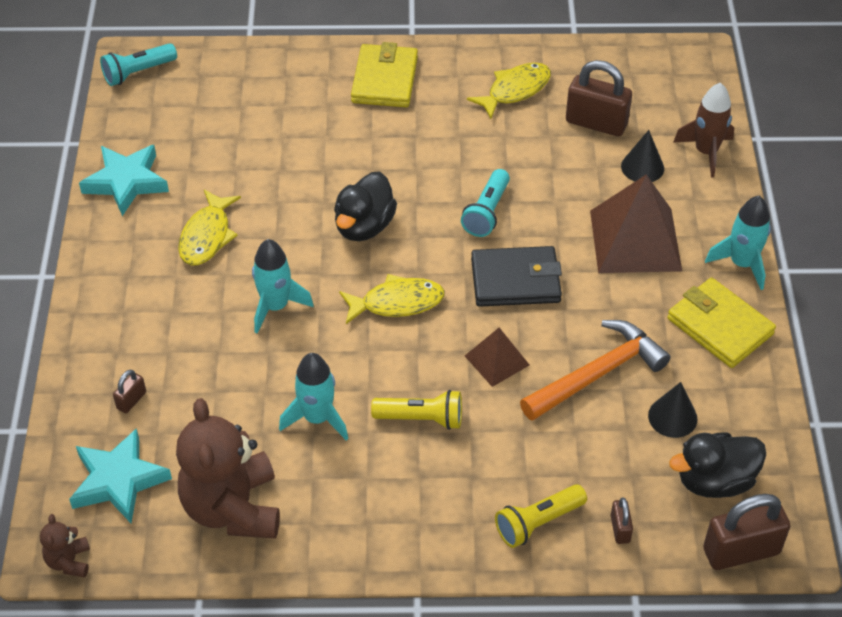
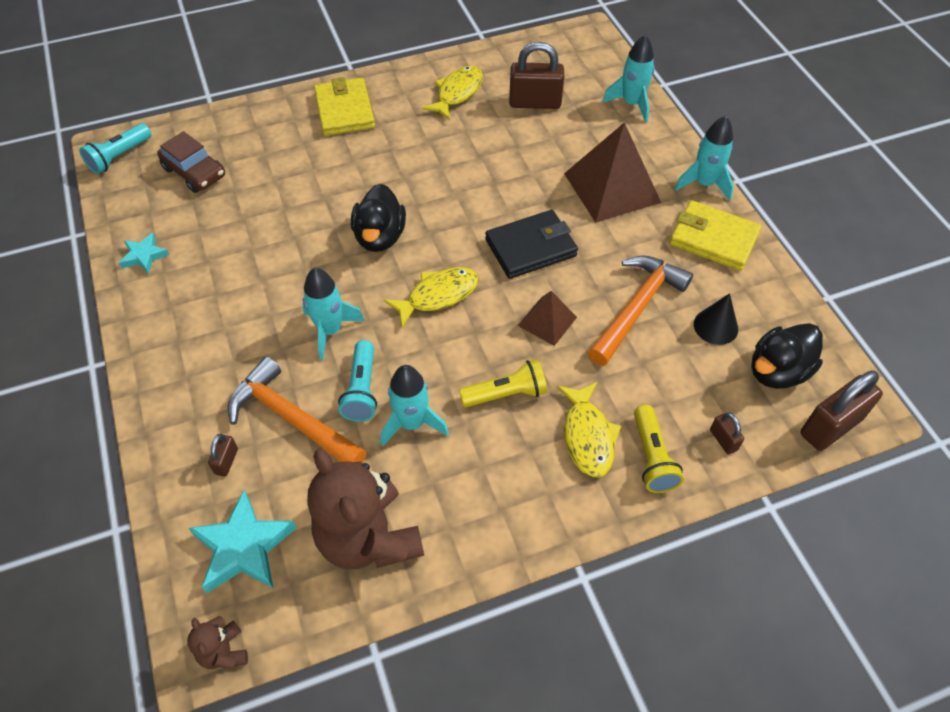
camera: 20 degrees left, 5 degrees up
turquoise star [79,145,169,216] -> turquoise star [119,233,169,274], size x0.57
yellow fish [178,190,241,266] -> yellow fish moved to [557,382,621,478]
turquoise flashlight [461,169,510,237] -> turquoise flashlight moved to [338,340,377,422]
yellow flashlight [495,484,587,548] -> yellow flashlight turned 45 degrees counterclockwise [634,405,684,493]
black cone [621,130,664,182] -> none
brown rocket [673,83,734,178] -> turquoise rocket [603,35,655,123]
none -> brown car [157,131,225,193]
none -> orange hammer [227,357,367,463]

